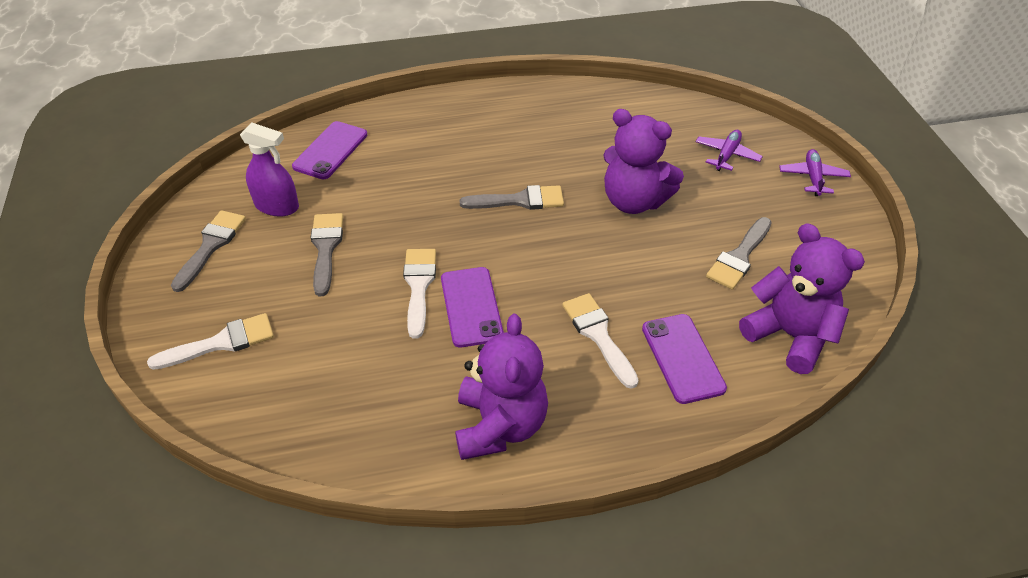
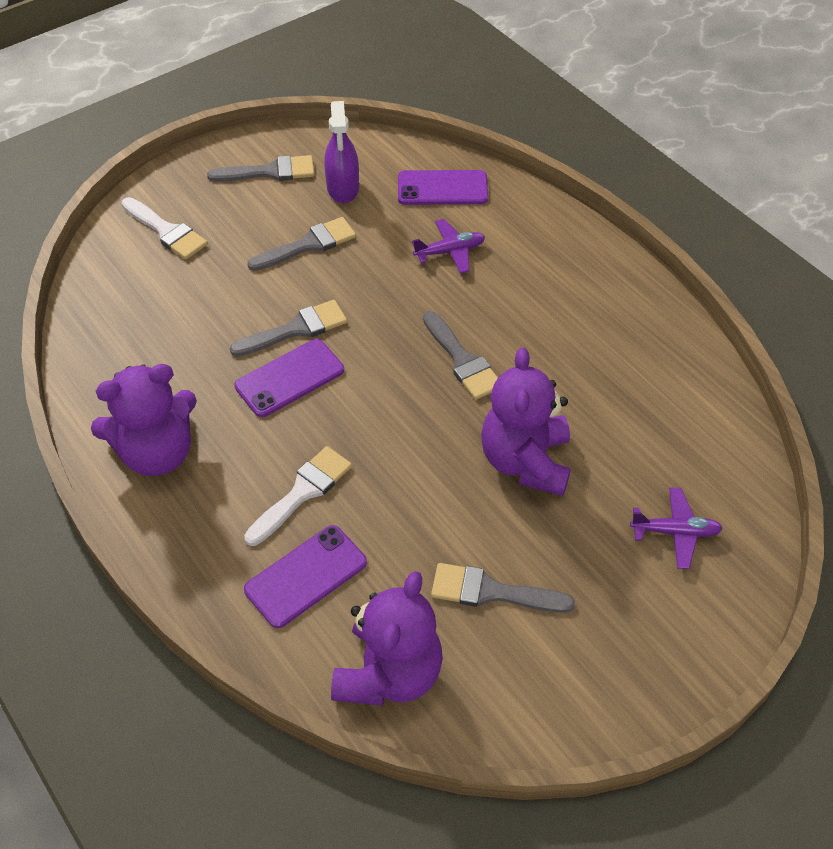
camera: 65 degrees right, 5 degrees up
white brush [403,249,436,339] -> grey brush [229,300,347,357]
purple plane [779,149,851,196] -> purple plane moved to [412,219,485,274]

